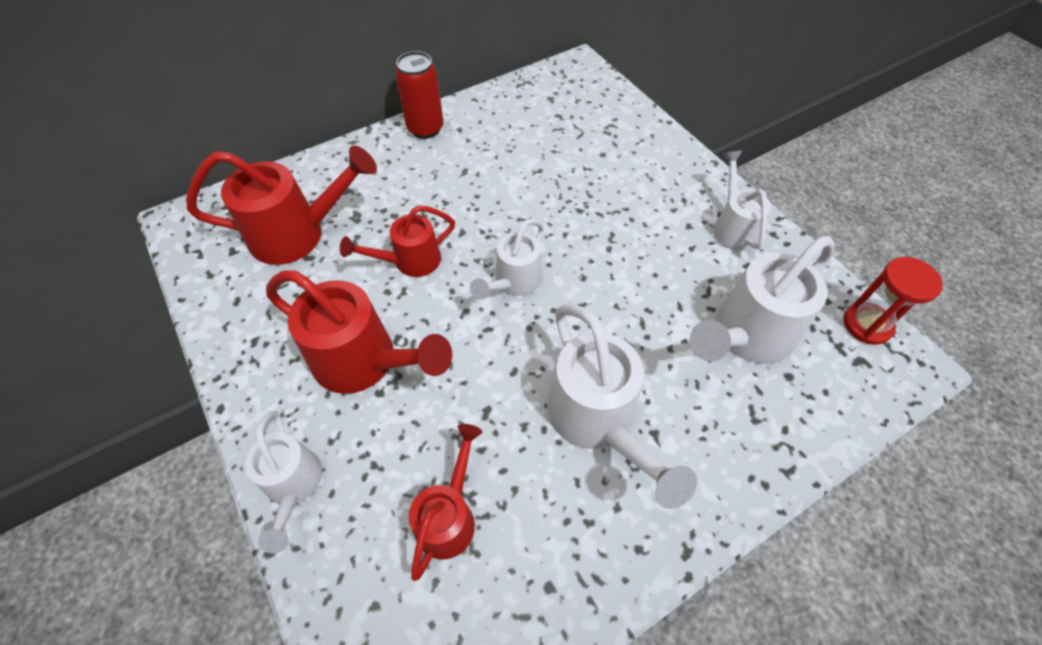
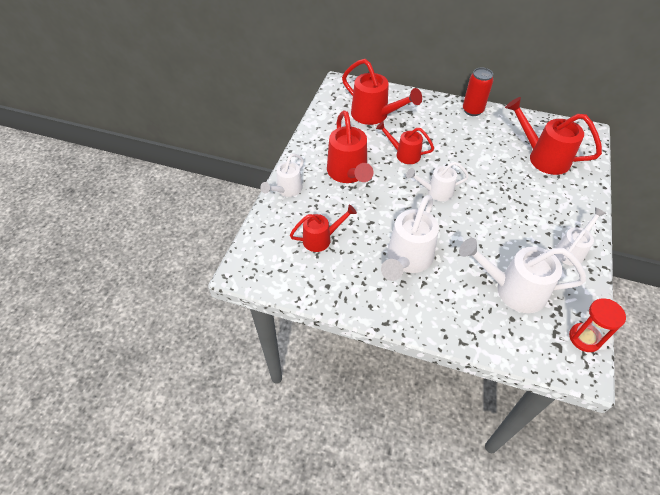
camera: 50 degrees right, 5 degrees down
none -> red watering can [505,97,602,175]

